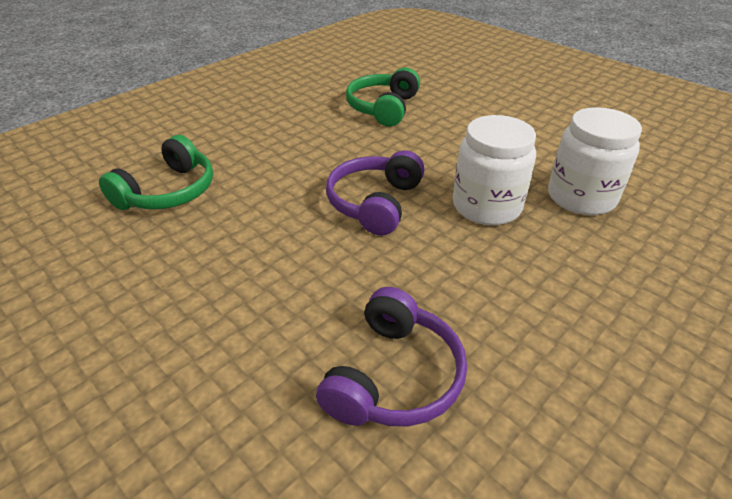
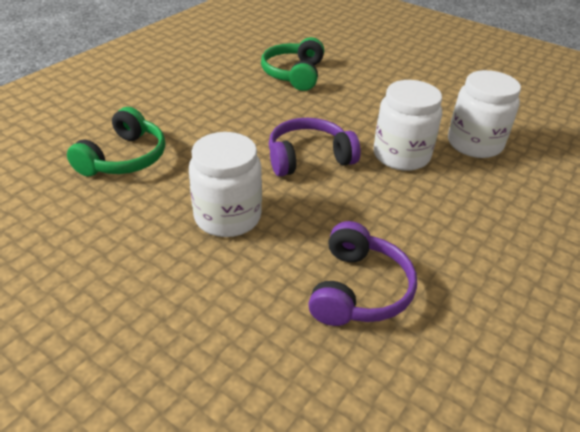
camera: 10 degrees left, 0 degrees up
purple headphones [326,150,425,236] -> purple headphones turned 60 degrees clockwise [269,118,361,176]
none -> white jar [189,132,262,237]

